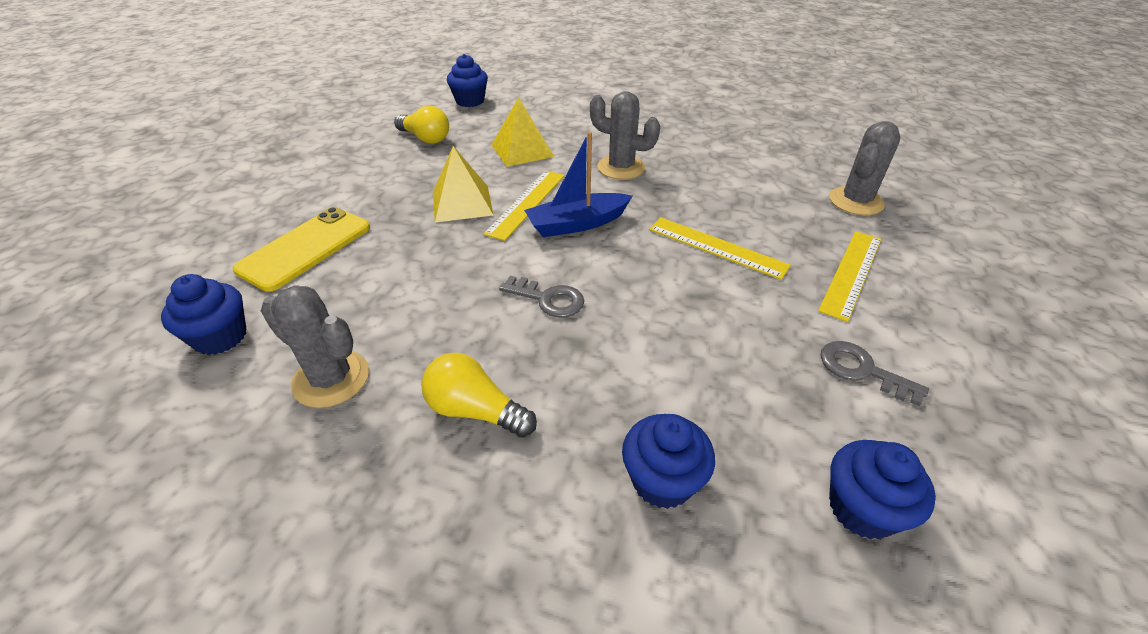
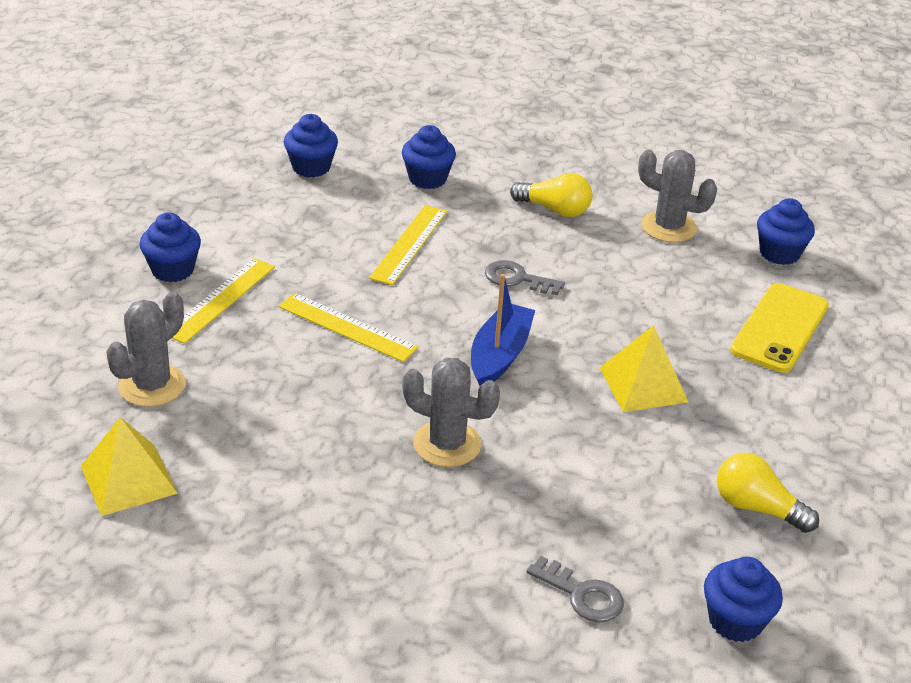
camera: 175 degrees right, 5 degrees down
yellow ruler [484,171,564,241] -> yellow ruler moved to [369,205,447,285]
yellow pyramid [491,97,554,167] -> yellow pyramid moved to [81,417,178,516]
blue boat [524,132,632,237] -> blue boat turned 45 degrees counterclockwise [471,274,535,386]
grey key [820,341,929,406] -> grey key moved to [526,556,624,623]
none -> blue cupcake [139,212,201,282]

